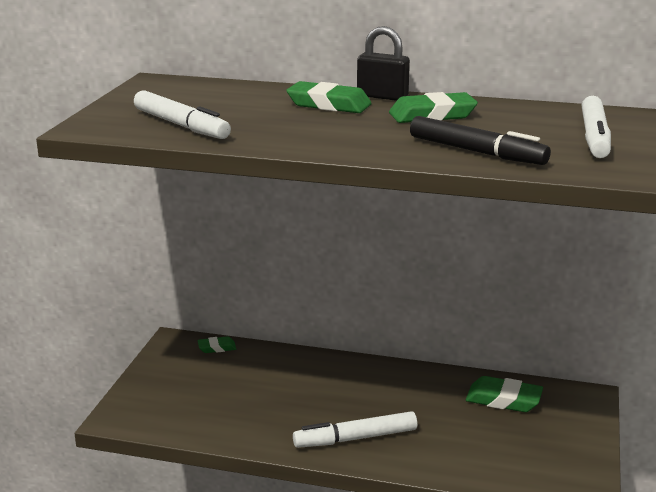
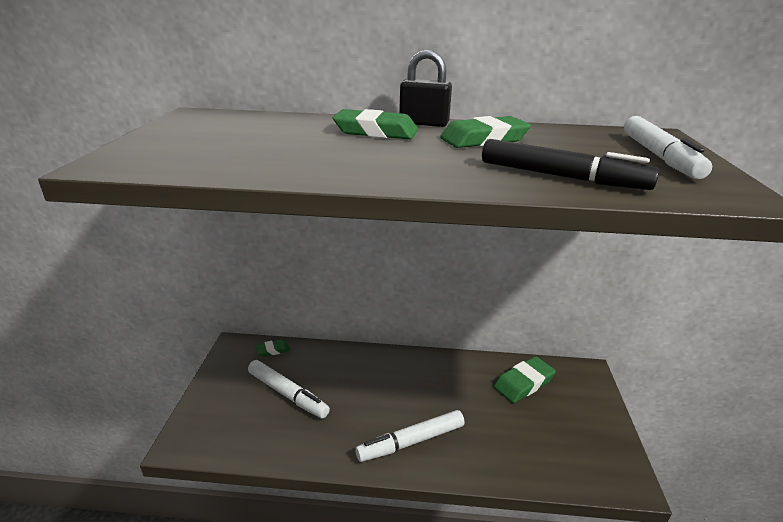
camera: 10 degrees left, 5 degrees up
white marker [134,90,231,139] -> white marker moved to [248,360,330,419]
green eraser [466,376,543,412] -> green eraser turned 45 degrees counterclockwise [494,356,556,403]

